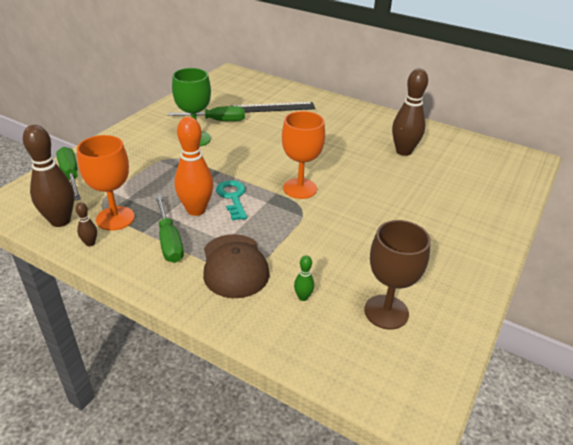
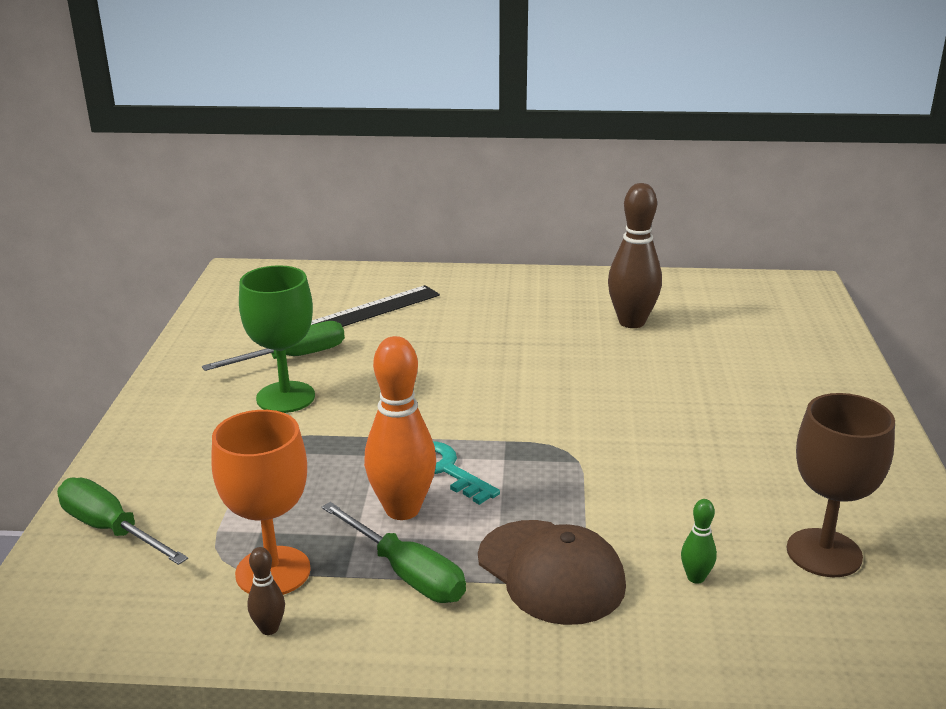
camera: 25 degrees left, 10 degrees down
brown bowling pin [23,125,74,227] -> none
orange goblet [282,111,325,199] -> none

